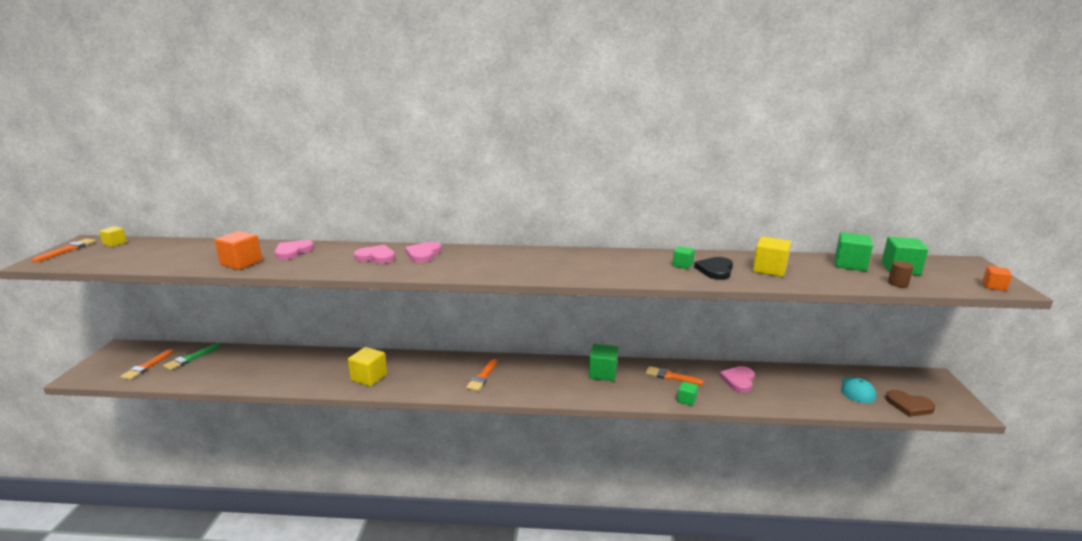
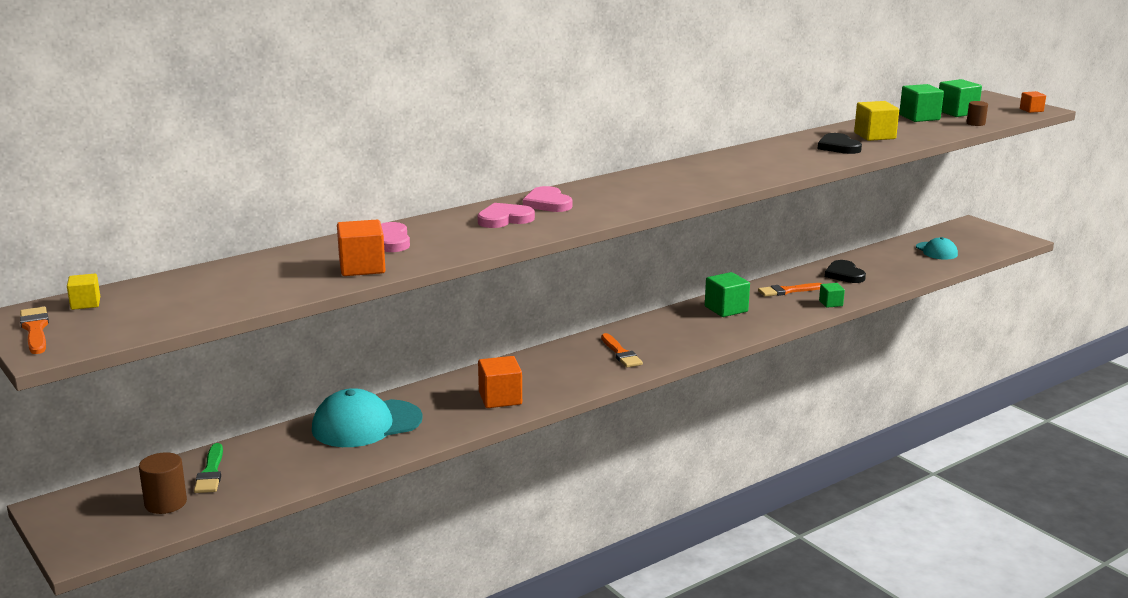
camera: 40 degrees left, 0 degrees up
orange brush [120,349,174,380] -> brown cylinder [139,452,187,514]
yellow cube [348,347,387,386] -> orange cube [478,356,522,408]
green cube [673,246,695,269] -> none
pink heart [719,366,755,393] -> black heart [825,260,866,283]
brown heart [886,390,936,417] -> none
none -> turquoise cap [312,388,423,447]

